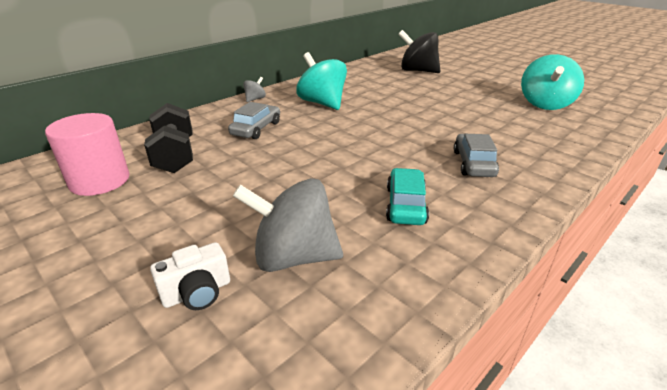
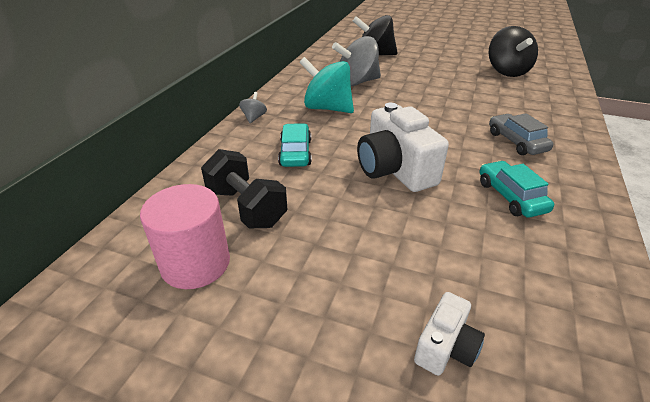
camera: 25 degrees left, 5 degrees up
grey car [228,102,280,139] -> turquoise car [278,123,312,167]
grey spinning top [233,178,343,272] -> grey spinning top moved to [332,36,381,86]
turquoise spinning top [521,54,584,110] -> black spinning top [489,26,538,77]
none -> white camera [357,103,449,192]

